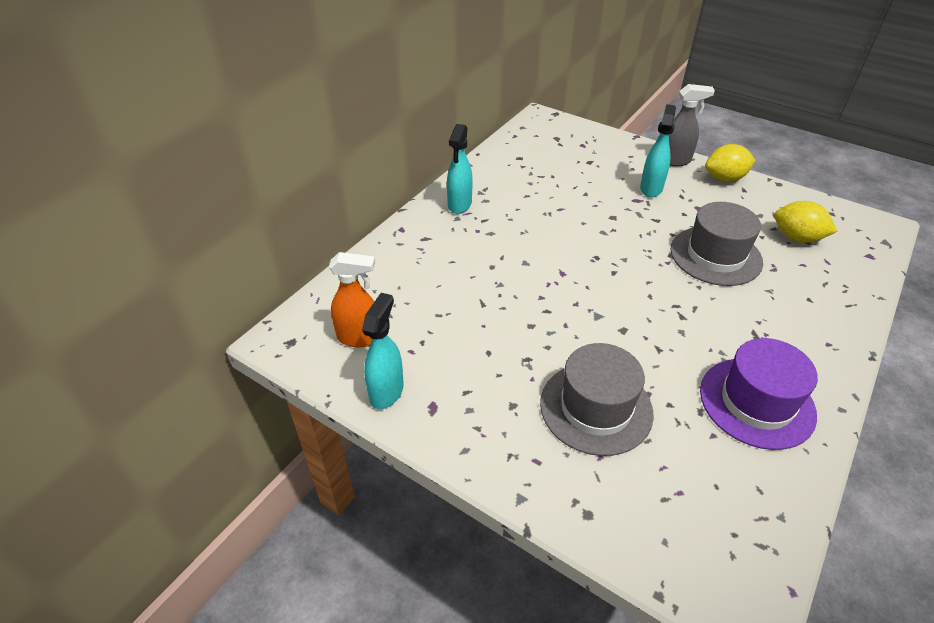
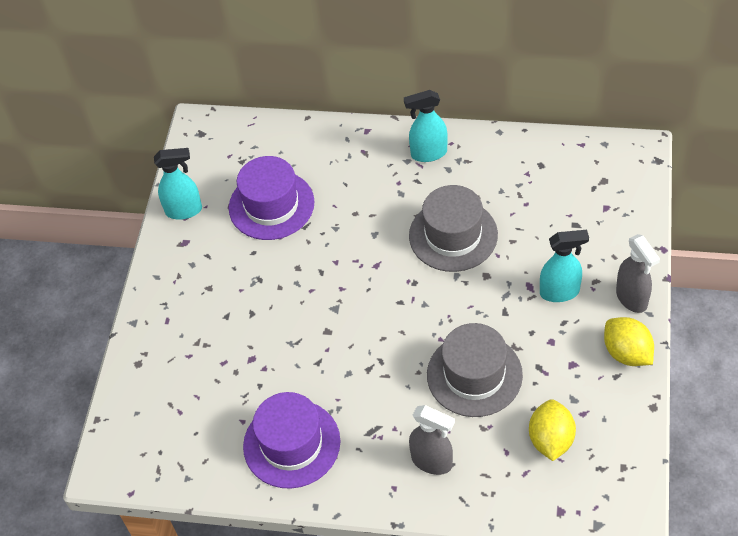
camera: 70 degrees right, 10 degrees up
orange spray bottle [329,252,375,347] -> none
grey hat [540,343,654,456] -> grey hat moved to [409,185,498,272]
none -> purple hat [229,156,315,240]
none -> grey spray bottle [409,405,455,475]

